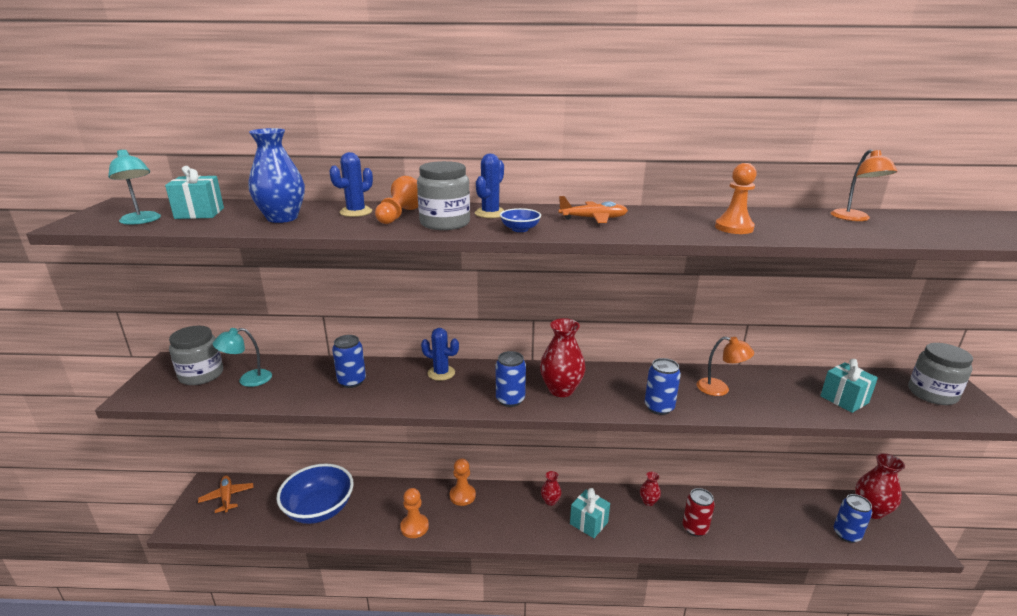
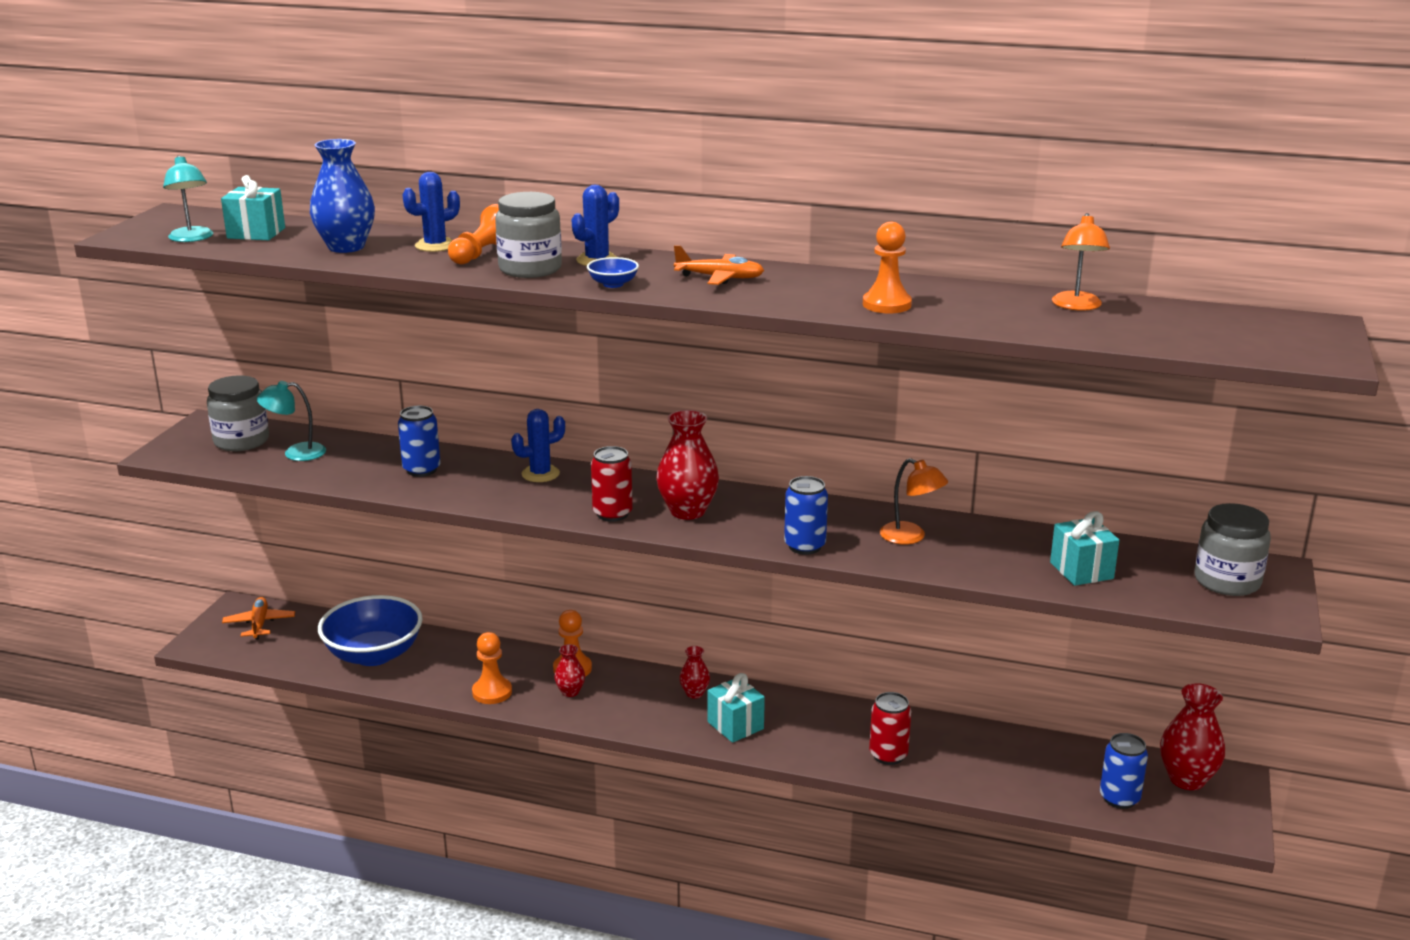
camera: 15 degrees right, 0 degrees up
blue cactus [421,328,459,381] -> blue cactus turned 60 degrees counterclockwise [511,409,565,482]
blue can [496,351,526,407] -> red can [591,446,633,522]
red vase [640,471,661,506] -> red vase moved to [554,644,585,697]

